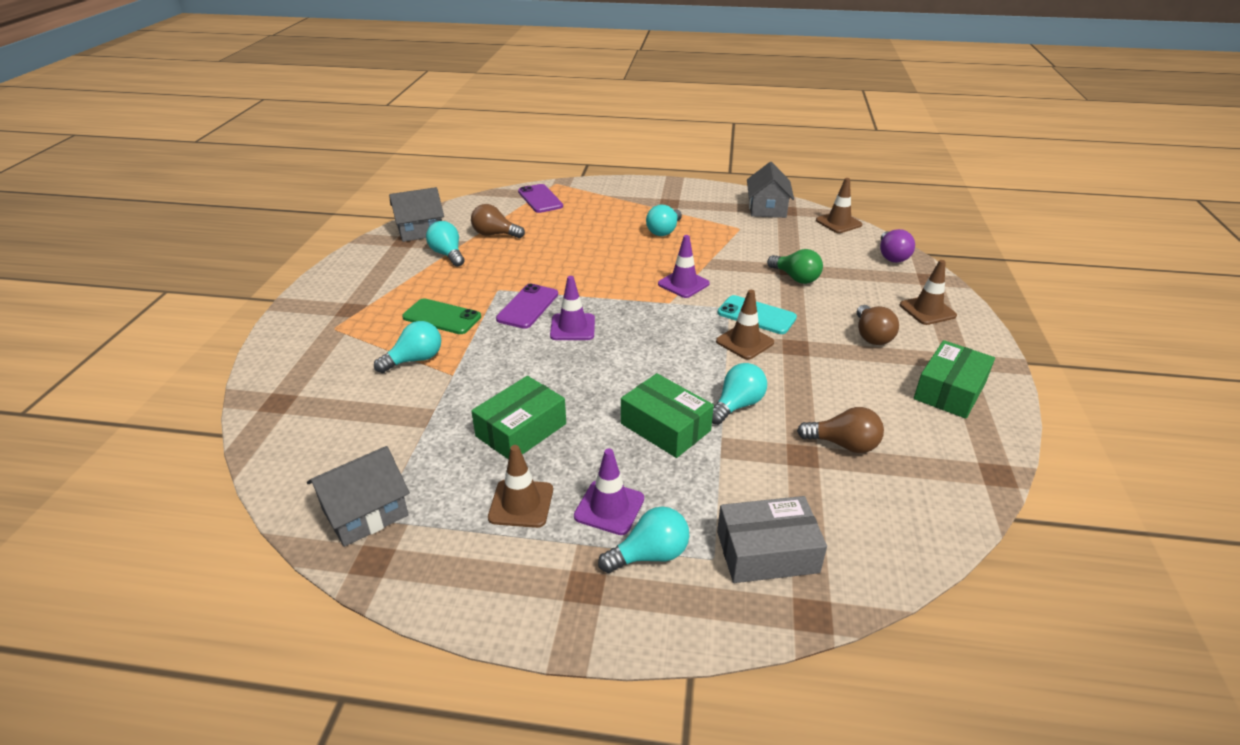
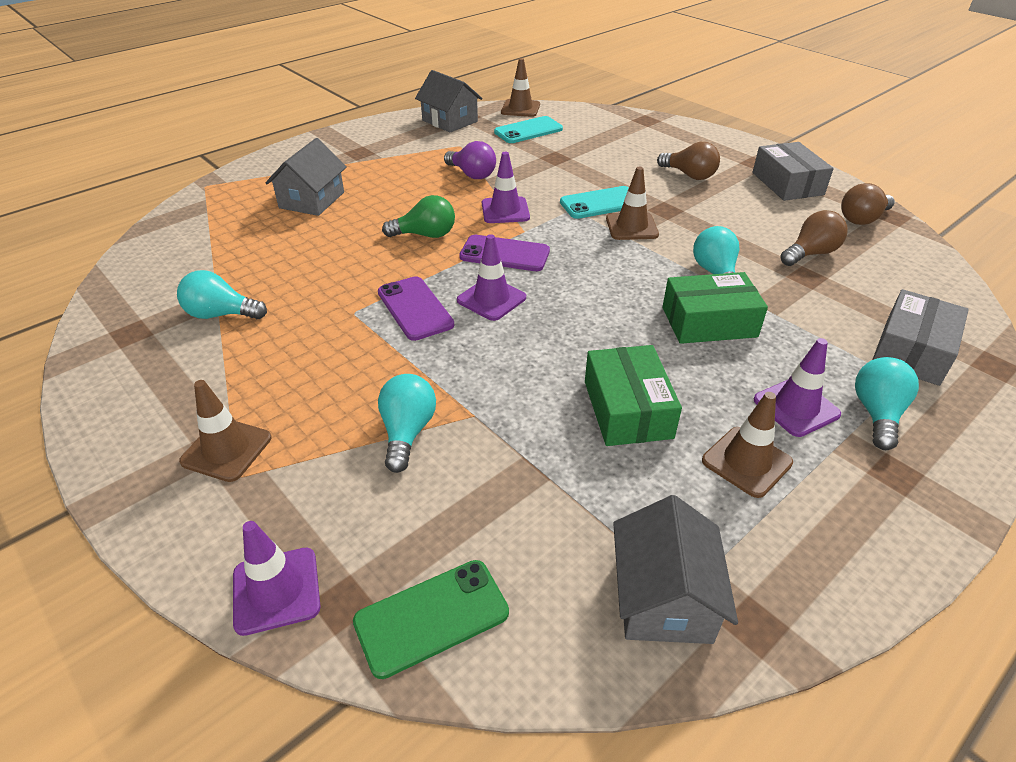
camera: 50 degrees left, 5 degrees up
grey house [389,187,444,242] -> grey house moved to [266,138,347,216]
green phone [402,298,481,334] -> green phone moved to [353,560,509,679]
brown light bulb [471,204,525,238] -> brown light bulb moved to [841,183,895,225]
purple phone [518,184,563,213] -> purple phone moved to [459,235,550,271]
turquoise light bulb [646,204,682,236] -> none
green light bulb [767,249,823,284] -> green light bulb moved to [382,195,455,238]
purple light bulb [880,229,915,263] -> purple light bulb moved to [444,141,496,179]
brown traffic cone [900,260,957,325] -> brown traffic cone moved to [179,380,271,482]
green box [914,340,995,419] -> grey box [752,142,834,201]
none -> purple traffic cone [233,521,320,636]
none -> turquoise phone [494,116,563,143]

